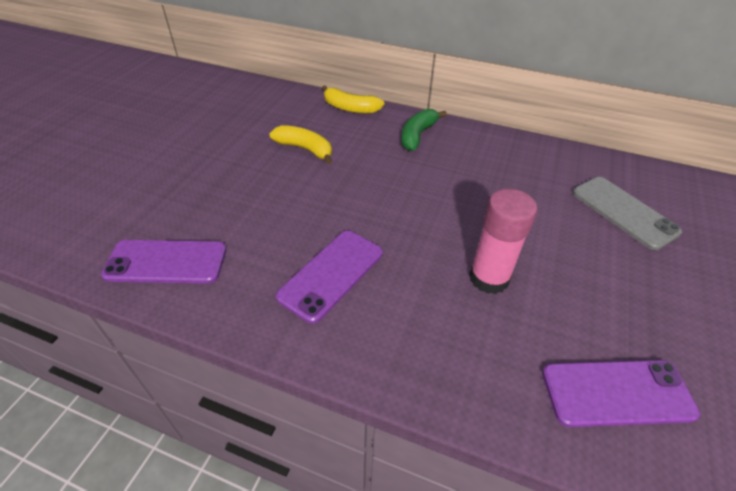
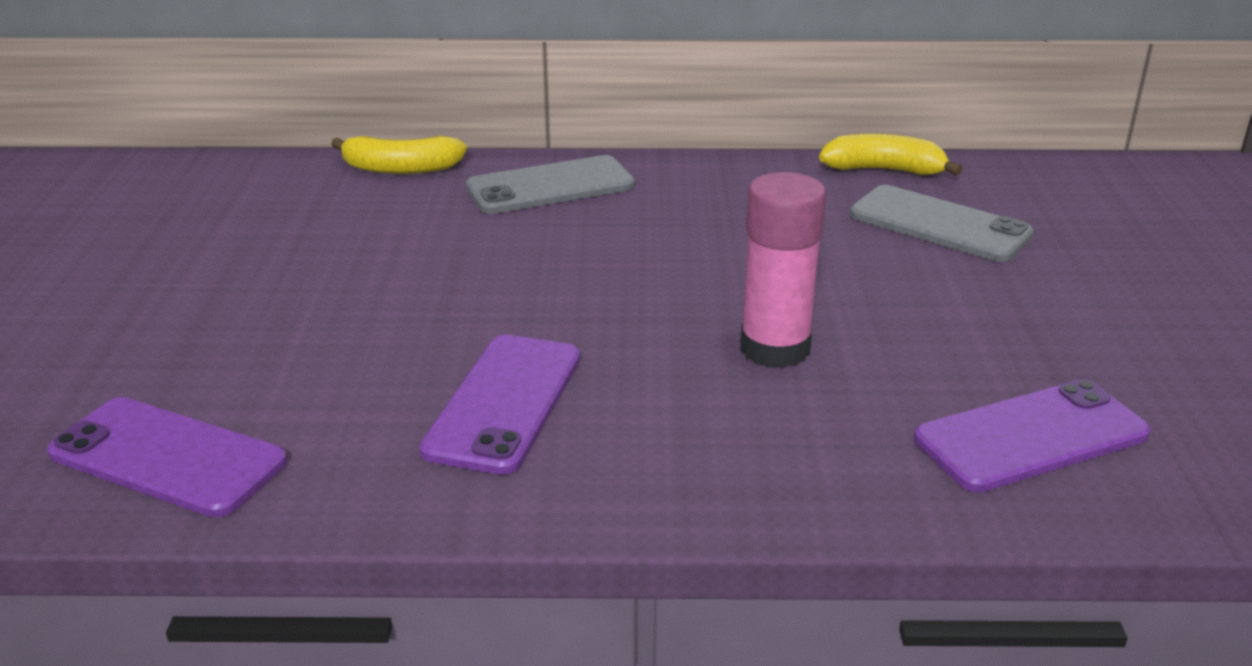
camera: 20 degrees left, 15 degrees down
purple phone [101,240,227,284] -> purple phone turned 45 degrees clockwise [47,397,287,518]
yellow banana [269,125,332,164] -> yellow banana moved to [819,134,963,175]
green banana [401,109,447,151] -> grey phone [466,155,635,214]

